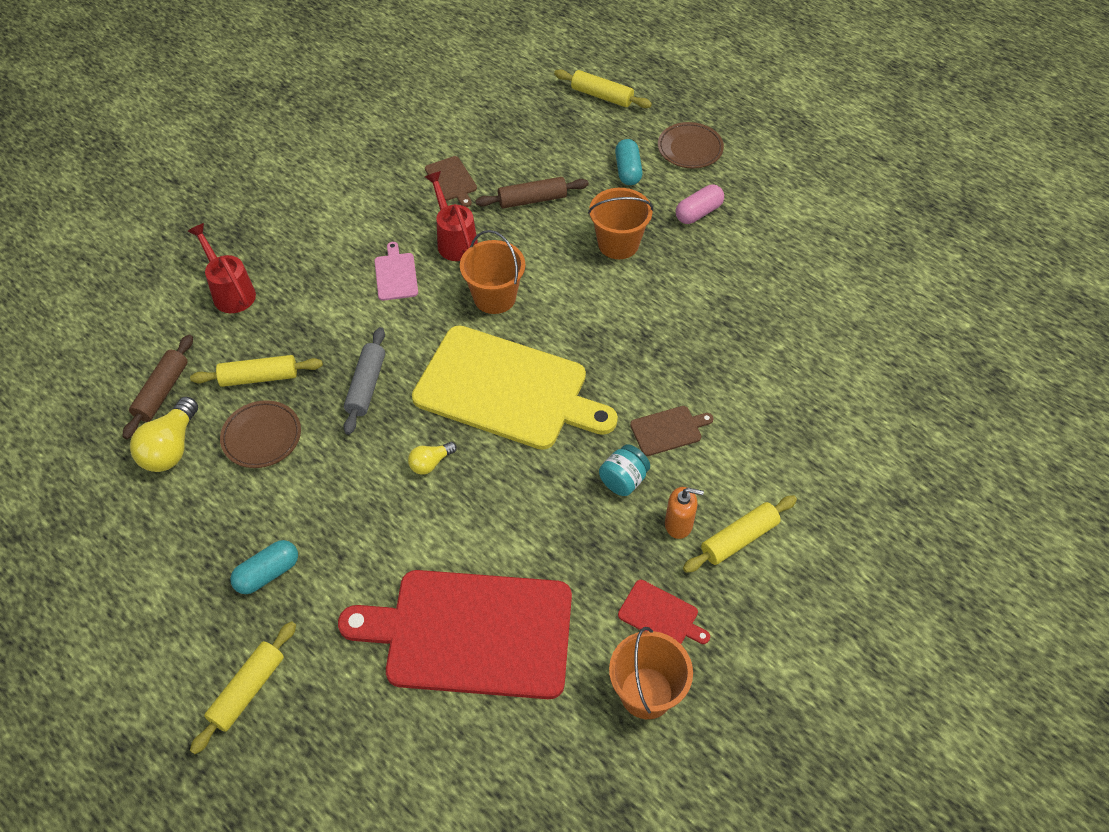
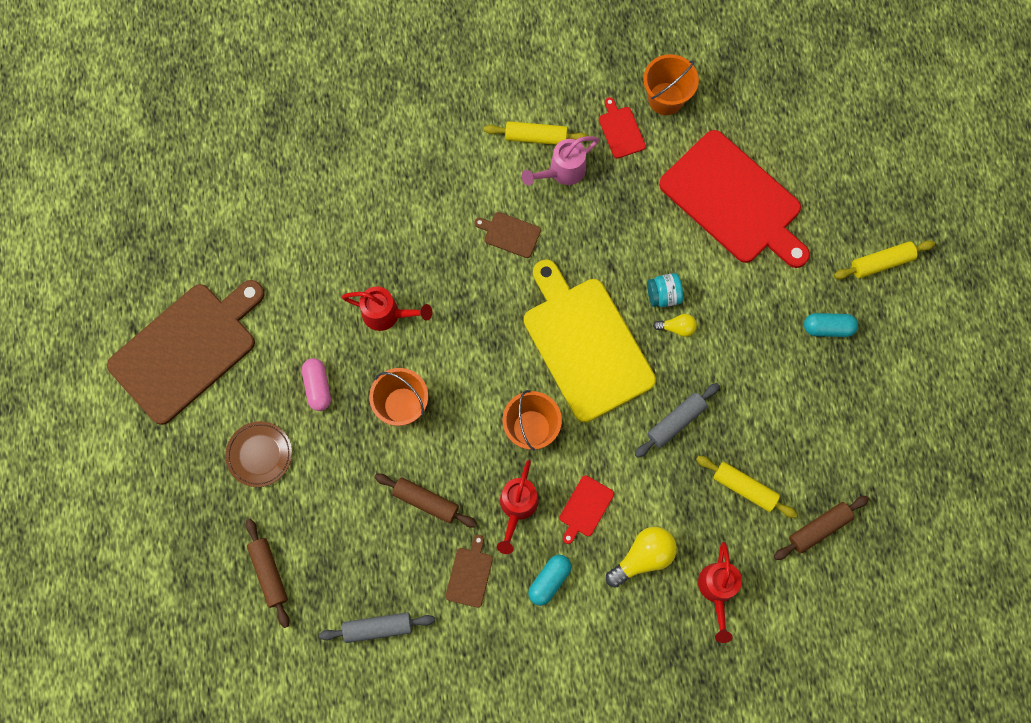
camera: 140 degrees left, 20 degrees up
yellow light bulb [130,397,198,472] -> yellow light bulb moved to [606,527,677,588]
brown plate [220,400,301,468] -> none
pink cutting board [374,242,418,301] -> red cutting board [559,475,614,544]
yellow rolling pin [554,69,652,108] -> brown rolling pin [246,519,289,628]
turquoise jar [599,444,650,496] -> turquoise jar moved to [647,273,683,307]
turquoise capsule [615,139,643,185] -> turquoise capsule moved to [528,555,571,606]
orange soap dispenser [665,487,704,539] -> pink watering can [521,136,599,185]
pink capsule [676,185,724,224] -> pink capsule turned 75 degrees clockwise [302,358,331,411]
none -> brown cutting board [107,280,265,425]
none -> grey rolling pin [319,612,435,643]
none -> red watering can [342,286,433,331]

